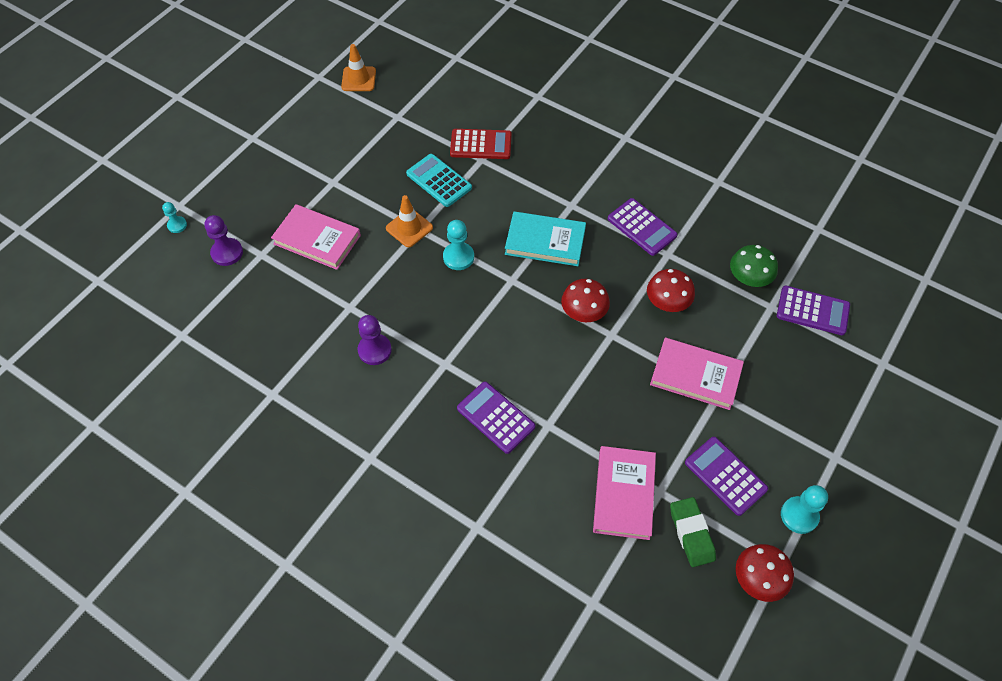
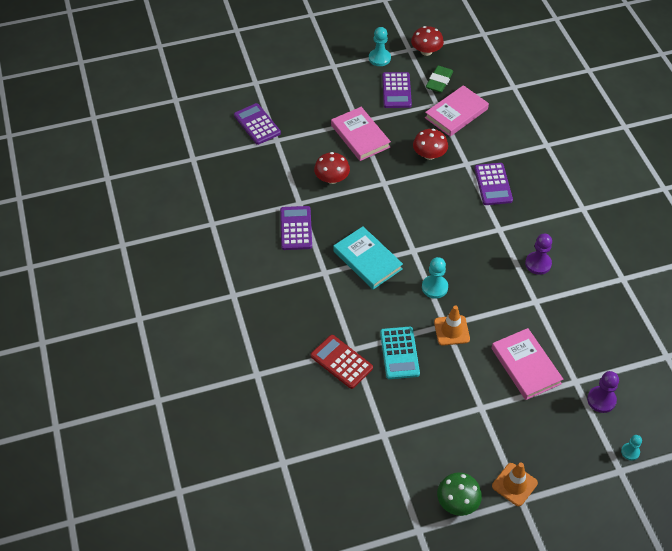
camera: 140 degrees left, 5 degrees down
orange traffic cone [341,44,376,91] -> orange traffic cone moved to [492,462,538,506]
red mushroom [561,279,610,322] -> red mushroom moved to [413,129,448,160]
green mushroom [730,245,778,287] -> green mushroom moved to [437,472,482,516]

